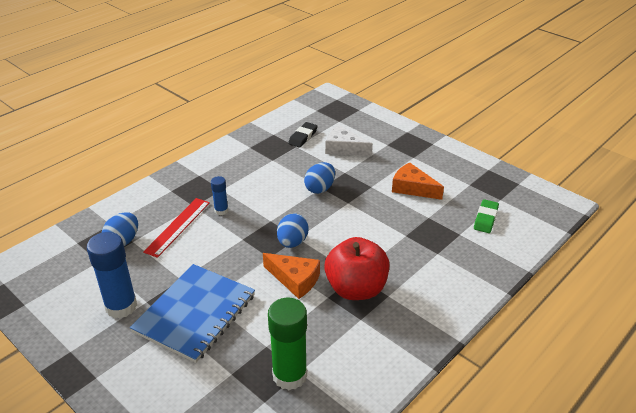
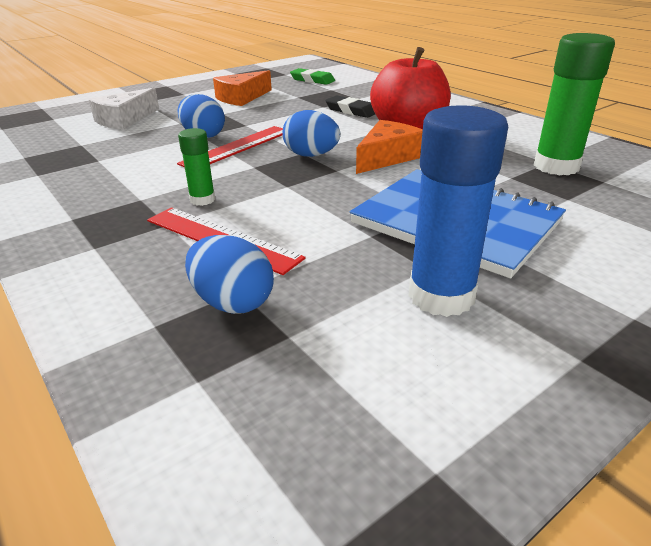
camera: 80 degrees left, 5 degrees down
blue glue stick [211,176,228,215] -> green glue stick [178,128,215,206]
black eraser [288,122,318,148] -> black eraser moved to [325,95,375,118]
none -> red ruler [177,126,283,167]

